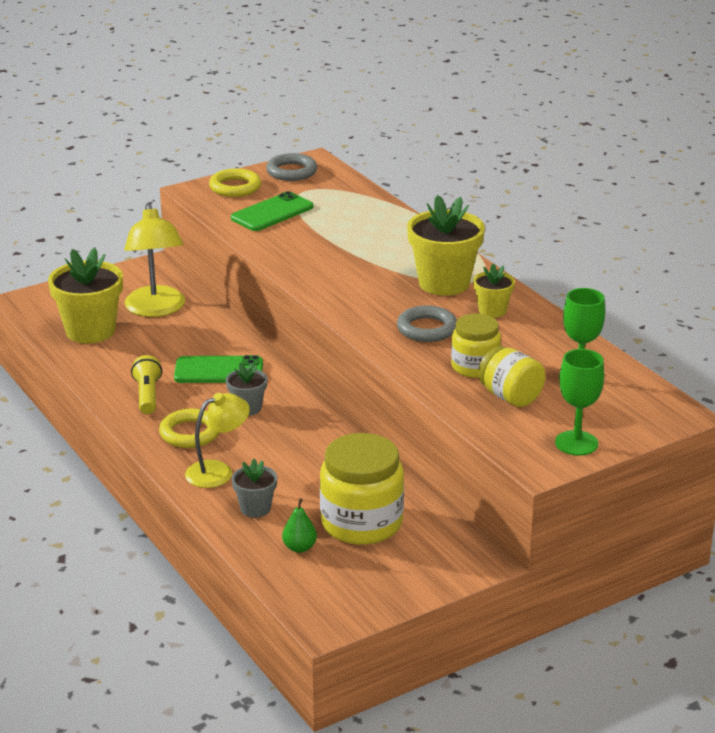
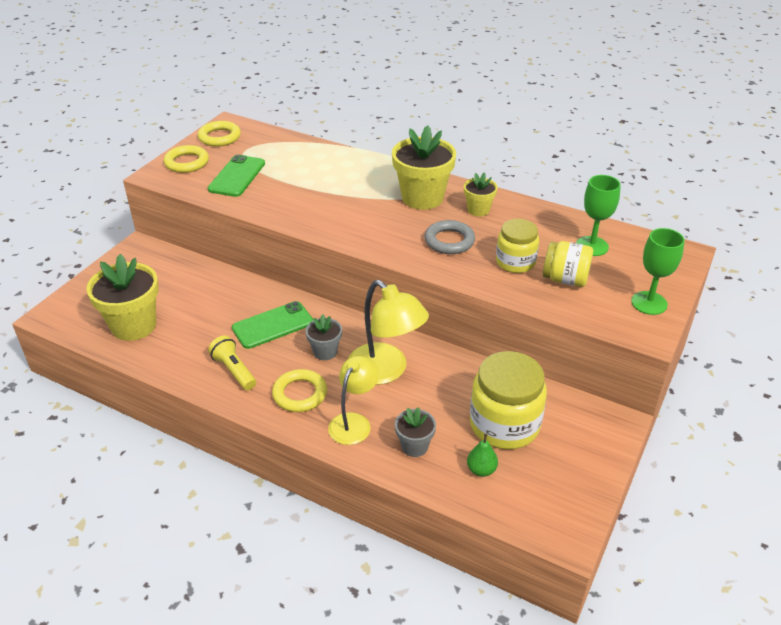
camera: 30 degrees left, 10 degrees up
yellow lamp [124,203,185,317] -> yellow lamp moved to [348,280,429,385]
grey ring [266,153,317,181] -> yellow ring [198,121,241,147]

